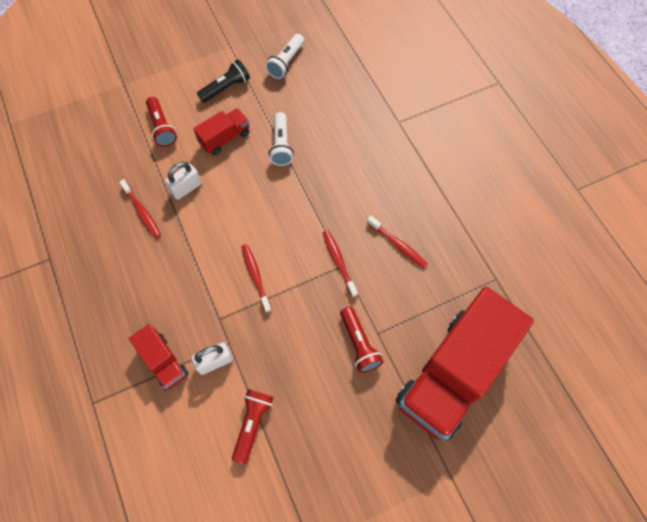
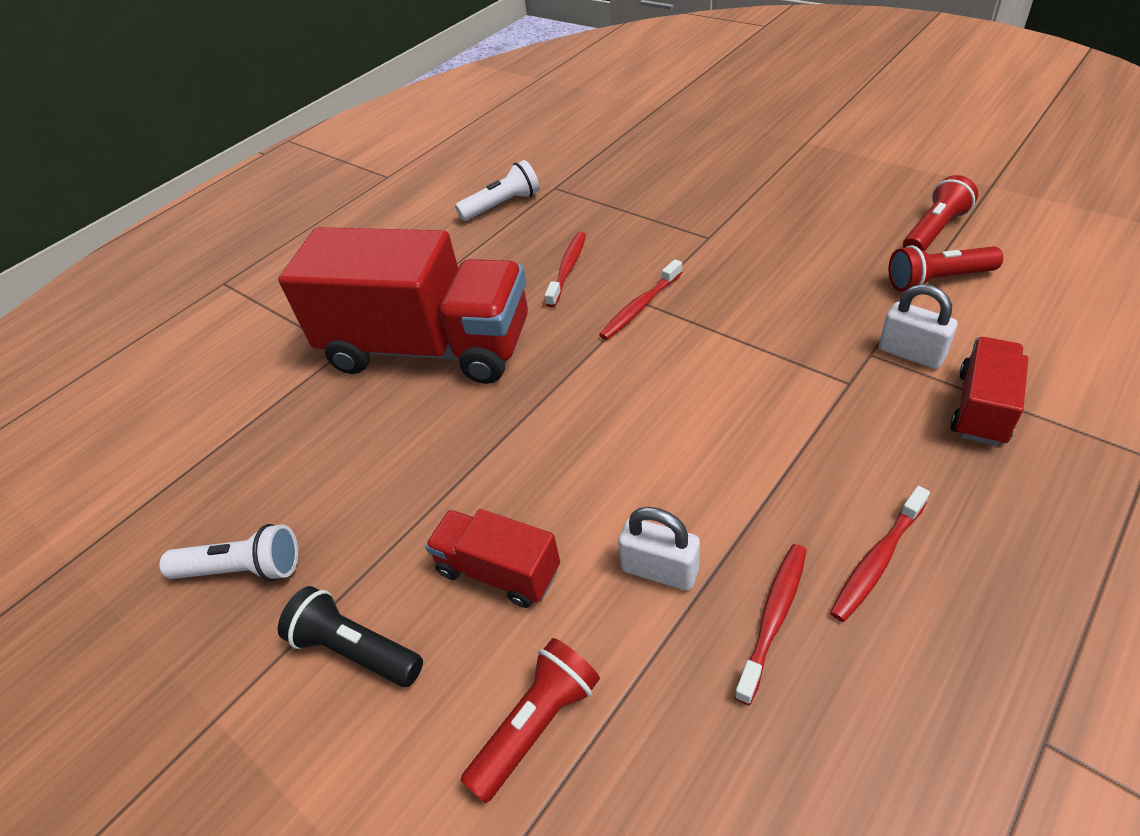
camera: 110 degrees left, 20 degrees down
red toothbrush [241,244,272,313] -> red toothbrush moved to [830,486,930,622]
white flashlight [269,112,294,166] -> white flashlight moved to [455,160,540,221]
red flashlight [340,307,384,373] -> red flashlight moved to [903,175,978,252]
red truck [395,287,534,441] -> red truck moved to [278,227,528,384]

